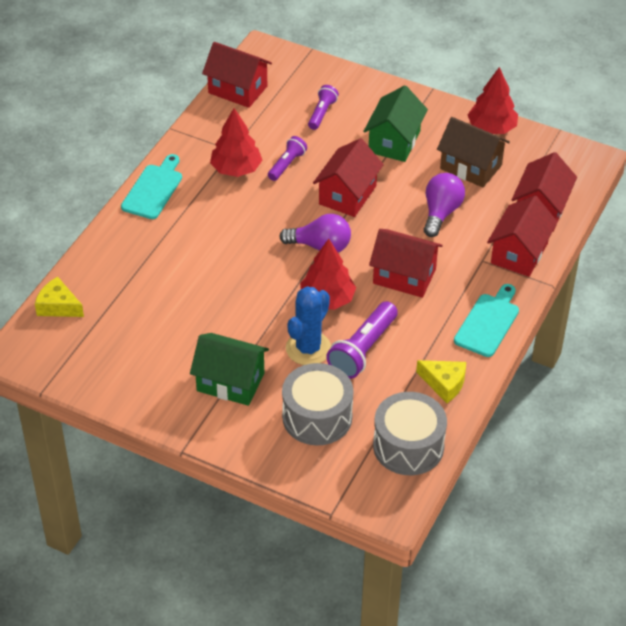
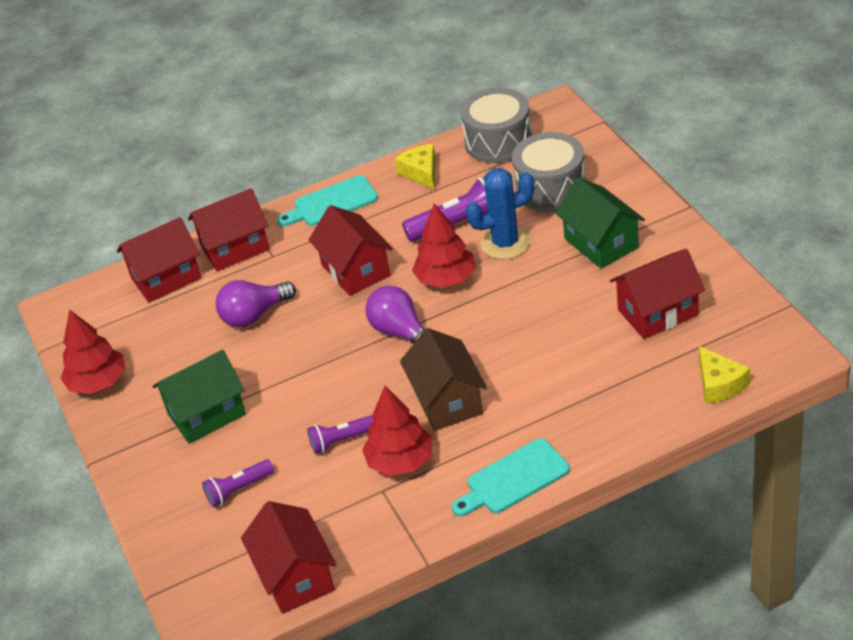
camera: 135 degrees left, 5 degrees down
red house [313,138,384,217] -> red house moved to [610,249,705,339]
brown house [437,117,510,188] -> brown house moved to [400,328,487,431]

